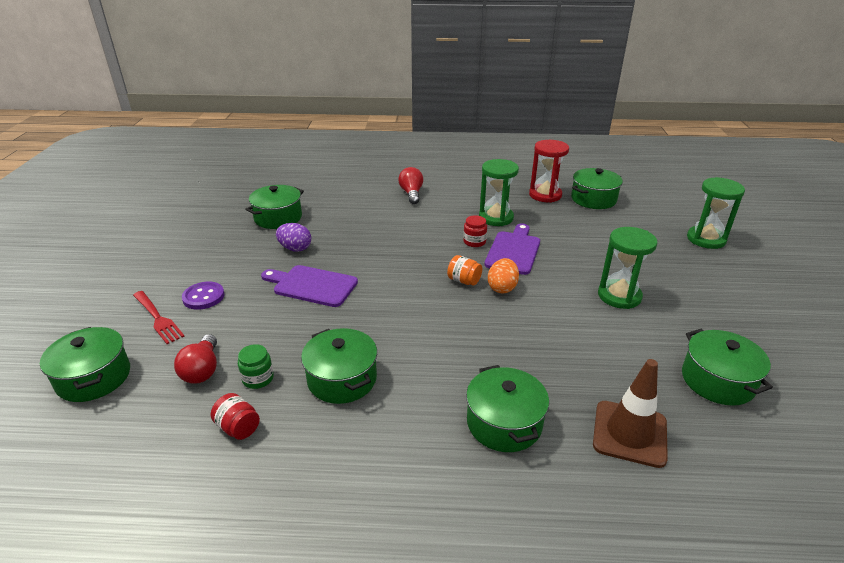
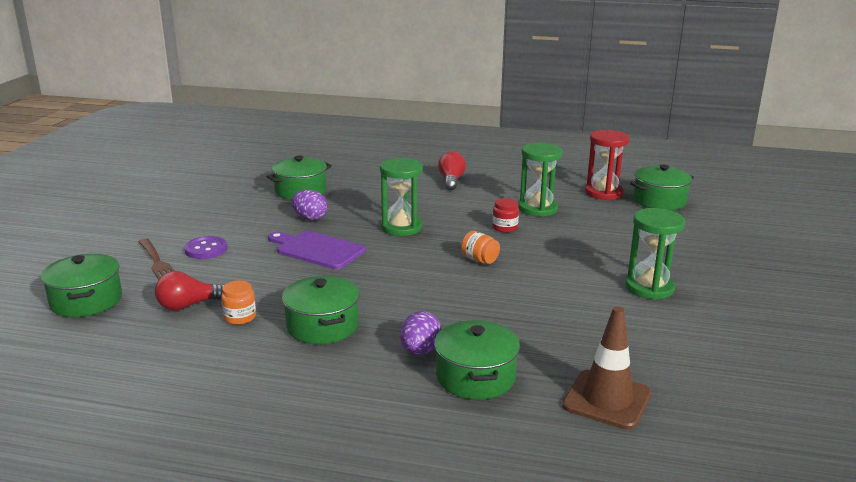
camera: 10 degrees right, 10 degrees down
red fork [133,291,185,344] -> brown fork [138,239,174,280]
red light bulb [174,334,217,384] -> red light bulb turned 60 degrees clockwise [155,271,225,311]
red jar [211,393,260,440] -> none
green jar [238,344,274,389] -> orange jar [221,280,256,325]
purple cutting board [484,223,540,275] -> none
orange egg [488,258,519,294] -> none
green pot [682,329,773,406] -> none
green hourglass [687,177,745,249] -> green hourglass moved to [380,158,423,236]
none -> purple egg [400,311,442,355]

